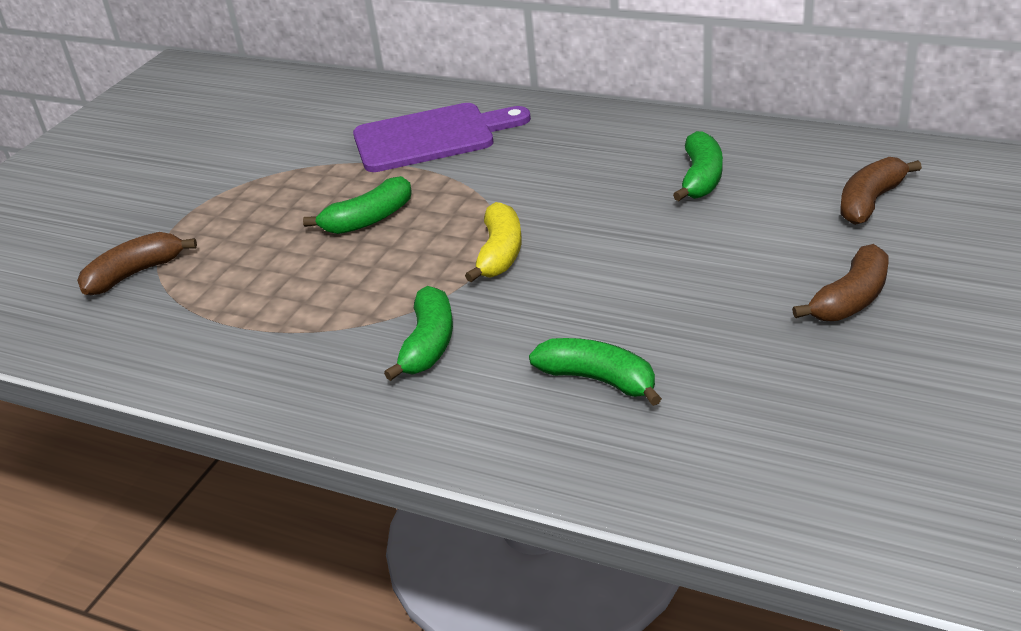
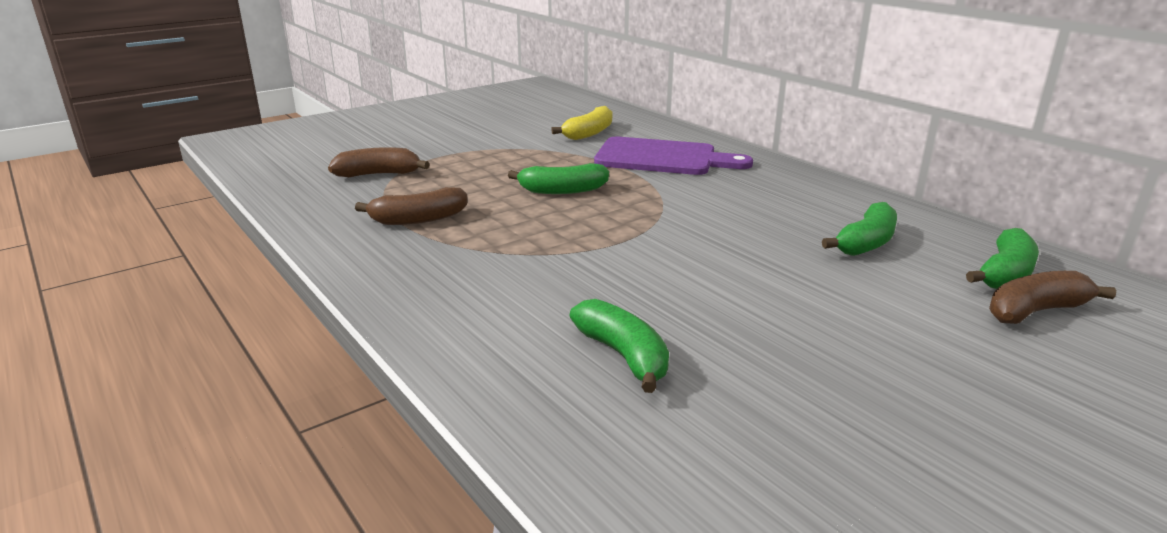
camera: 25 degrees right, 10 degrees down
green banana [384,286,453,381] -> green banana moved to [966,228,1039,289]
yellow banana [465,202,522,282] -> yellow banana moved to [551,106,612,140]
brown banana [792,244,888,321] -> brown banana moved to [355,187,467,225]

